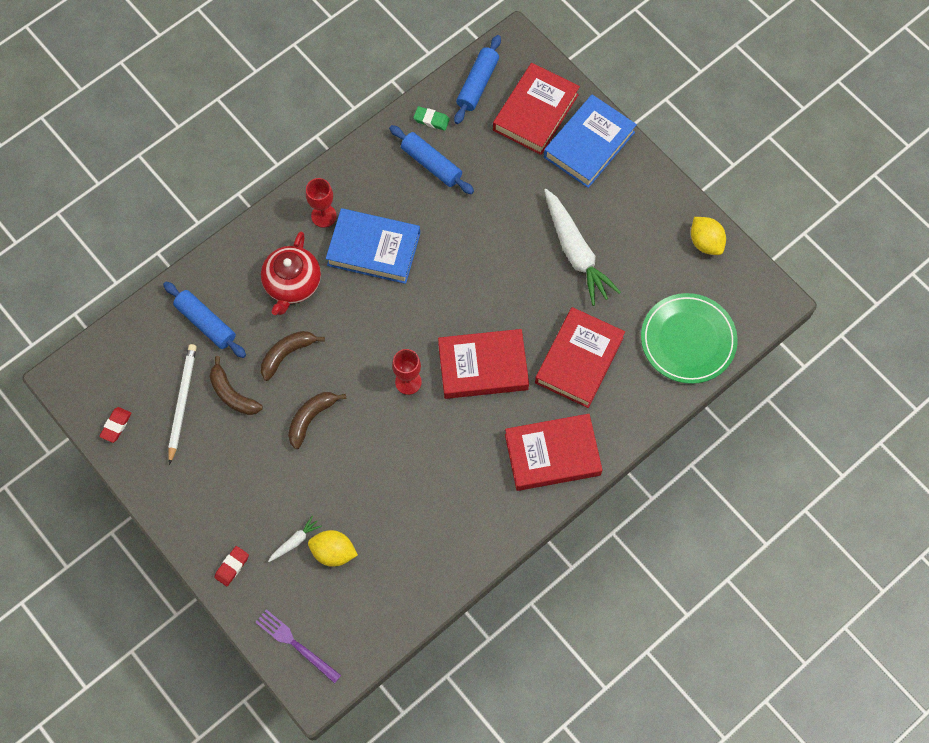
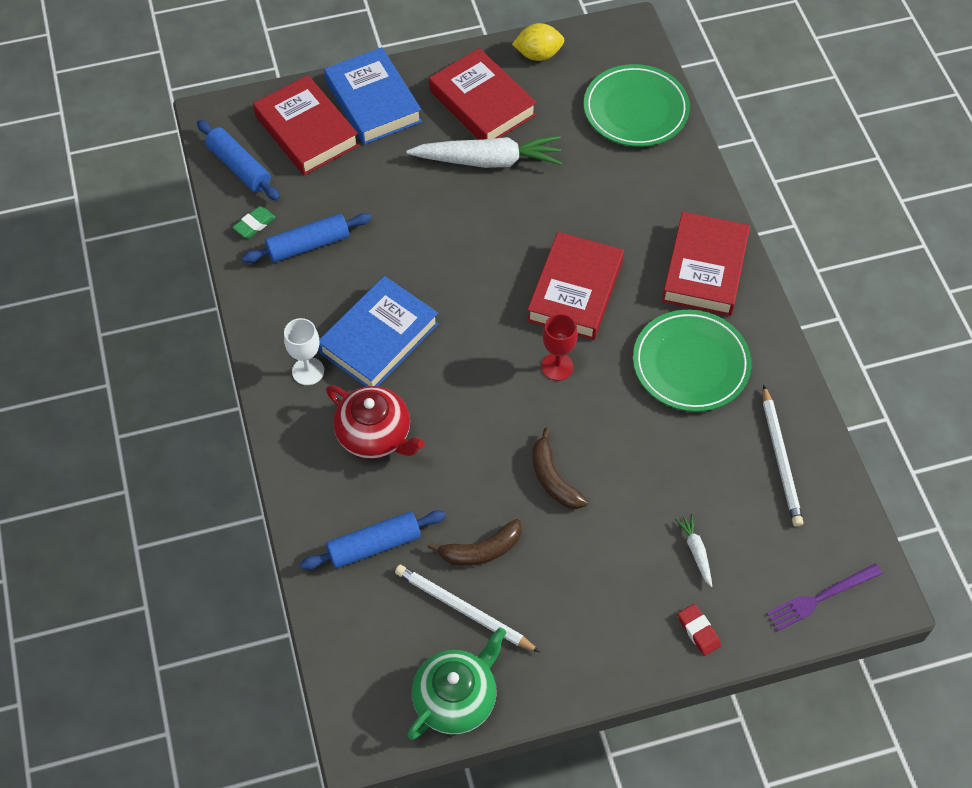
camera: 65 degrees left, 10 degrees down
red eraser [99,407,132,443] -> green teapot [407,627,506,740]
brown banana [261,331,325,381] -> none
red goblet [306,178,337,228] -> white goblet [284,318,324,385]
yellow lemon [308,530,358,567] -> none
red book [535,307,625,408] -> red book moved to [429,48,537,140]
none -> green plate [633,310,752,412]
none -> white pencil [763,385,804,527]

